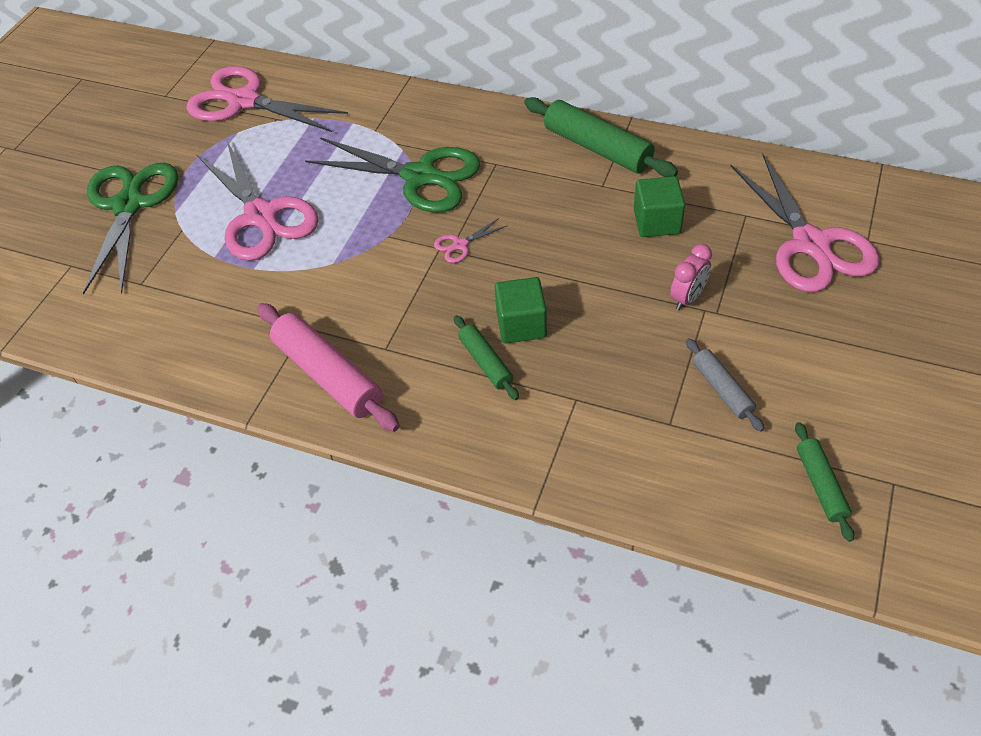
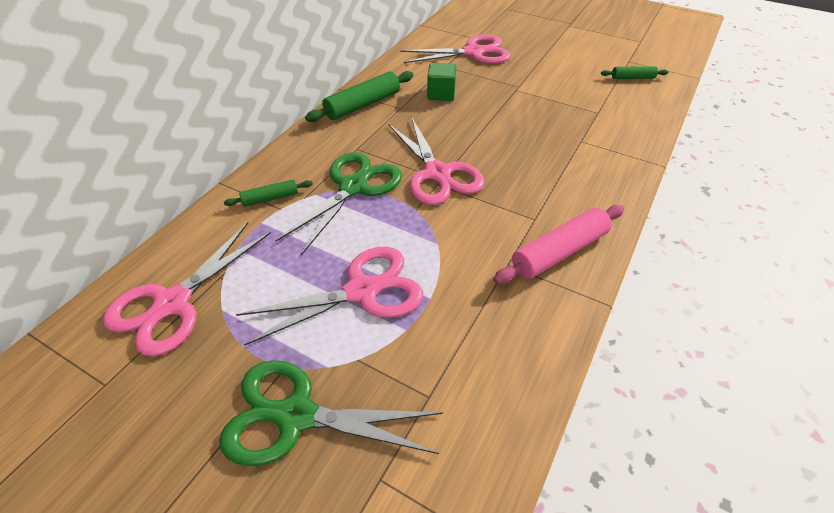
camera: 85 degrees left, 5 degrees down
pink scissors [434,218,507,263] -> pink scissors [388,118,485,205], size x2.48
green rolling pin [454,315,519,400] -> green rolling pin moved to [224,179,313,207]
green cube [495,277,547,343] -> none
pink clock [670,244,712,310] -> none
grey rolling pin [686,338,764,432] -> none

